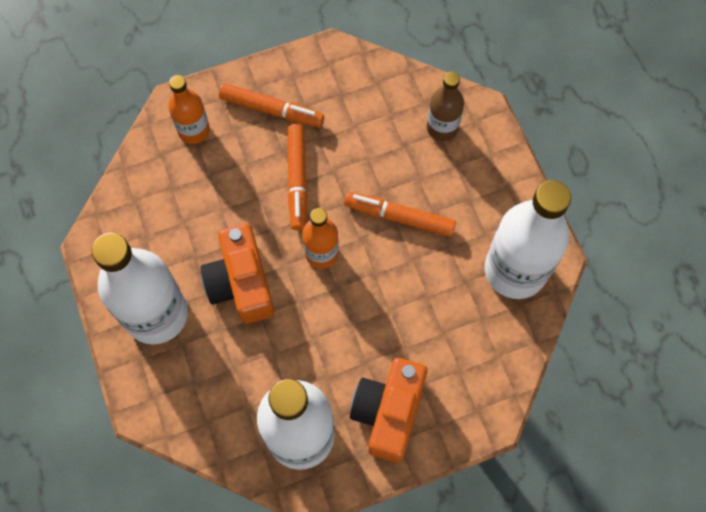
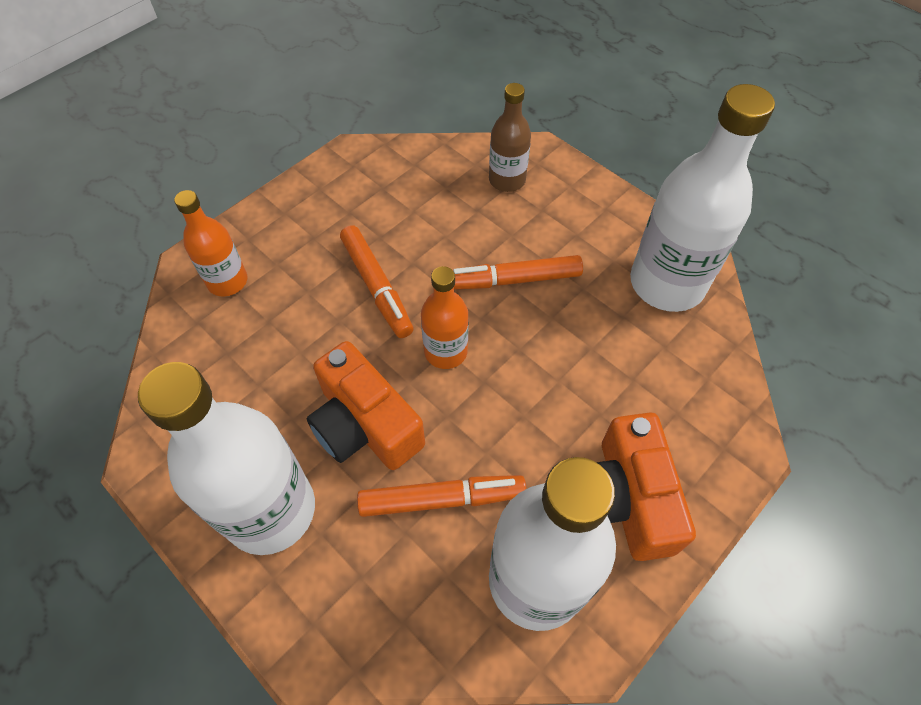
camera: 25 degrees left, 10 degrees down
orange marker [219,83,324,128] -> orange marker moved to [357,475,526,517]

